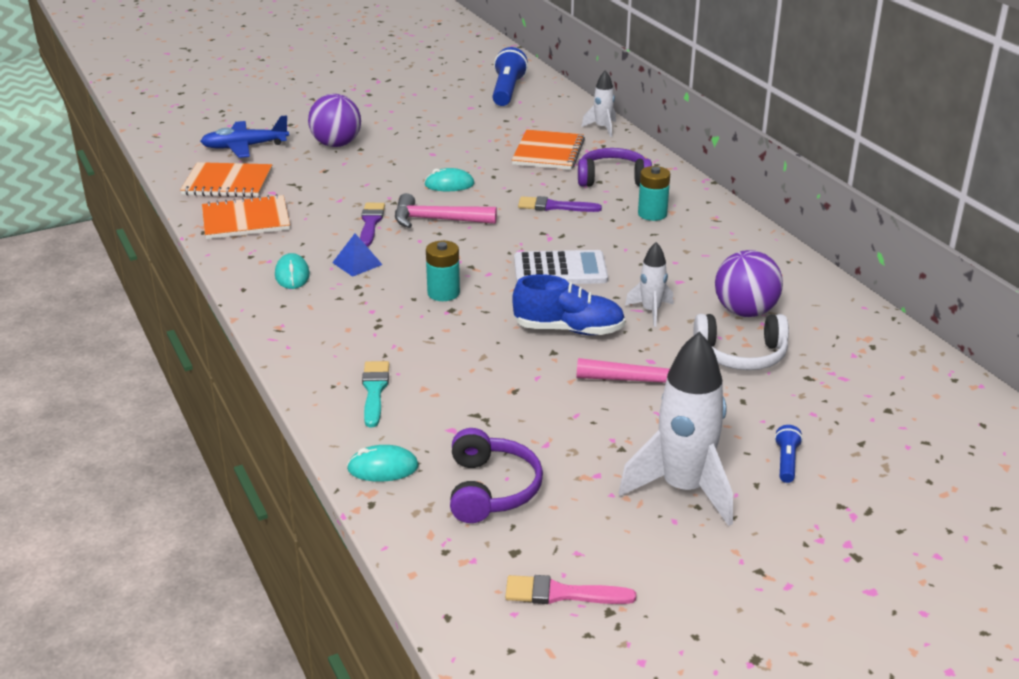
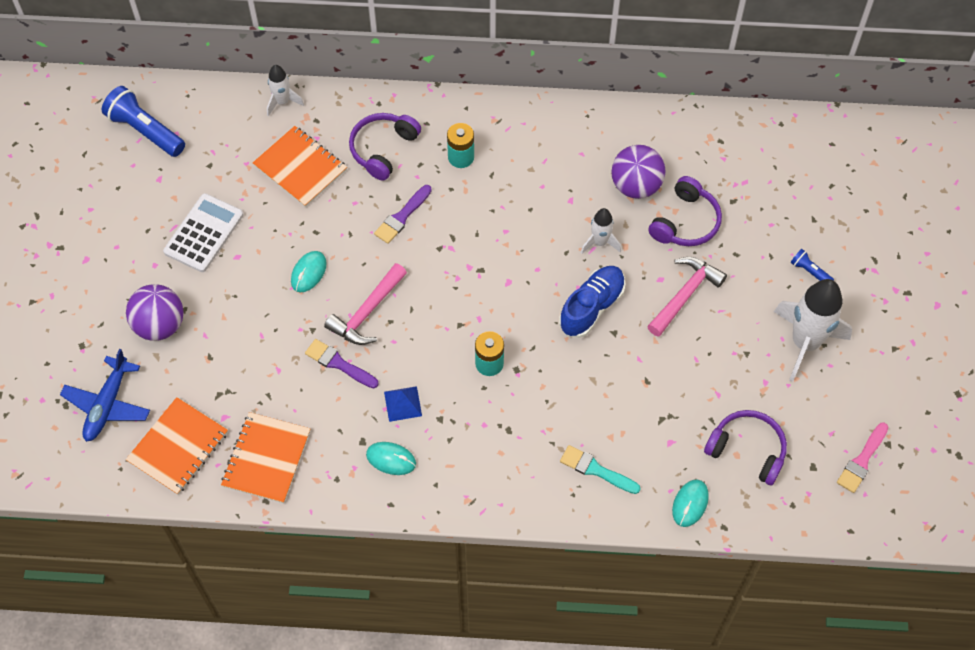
camera: 60 degrees left, 30 degrees up
white calculator [514,250,608,284] -> white calculator moved to [163,193,244,272]
white headphones [694,314,789,370] -> purple headphones [648,176,722,246]

